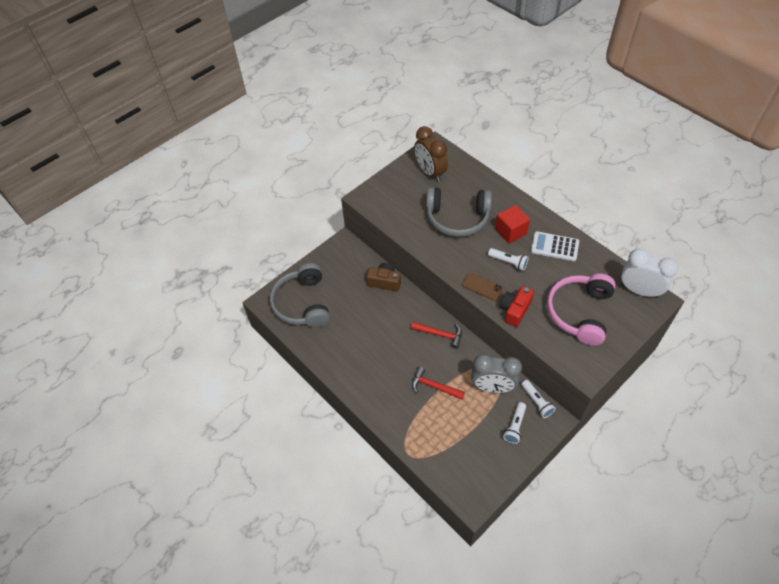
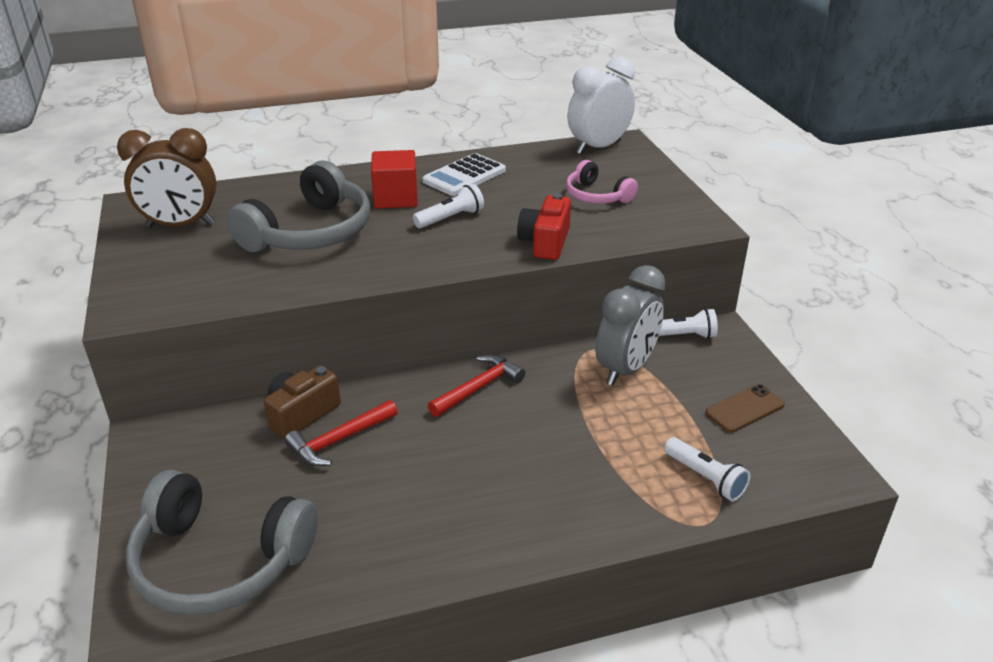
camera: 65 degrees left, 20 degrees down
red hammer [412,367,465,400] -> red hammer moved to [285,400,398,466]
brown phone [462,273,503,301] -> brown phone moved to [705,384,785,433]
red camera [500,286,534,327] -> red camera turned 45 degrees clockwise [517,193,571,260]
white flashlight [503,402,526,444] -> white flashlight moved to [664,437,751,501]
pink headphones [547,274,616,346] -> pink headphones [566,160,638,204], size x0.55

